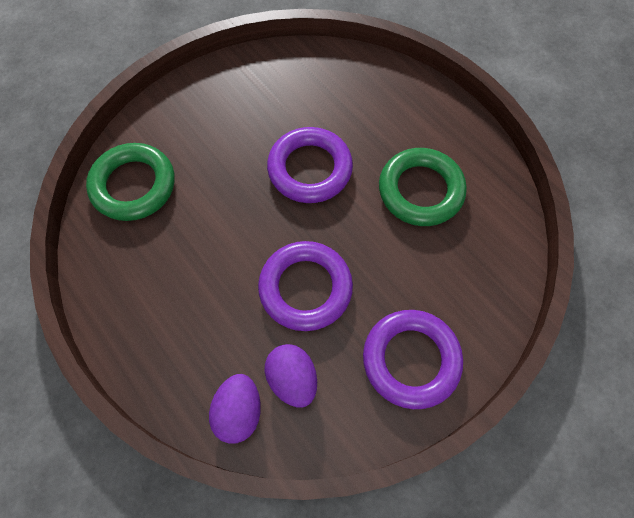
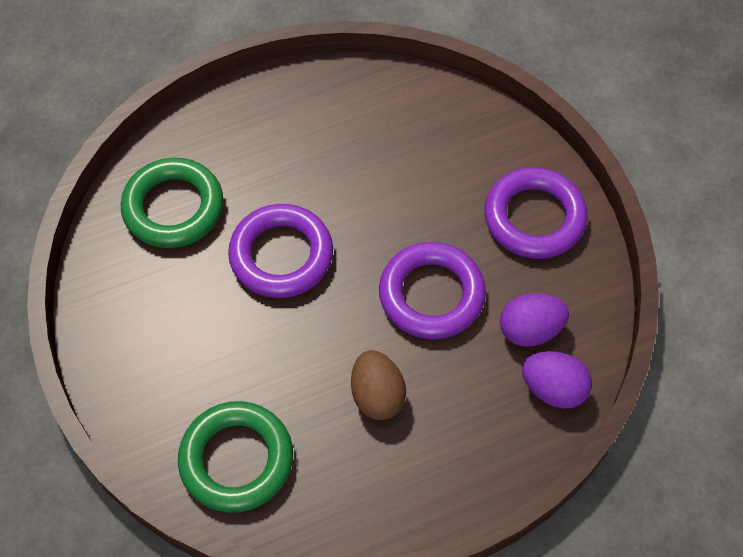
camera: 75 degrees left, 5 degrees down
green ring [379,148,467,226] -> green ring moved to [121,157,223,248]
none -> brown egg [351,350,406,420]

